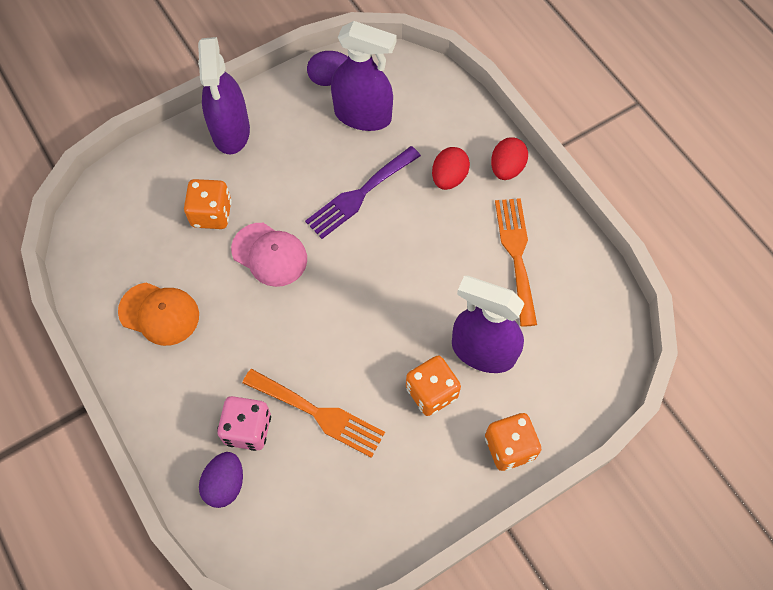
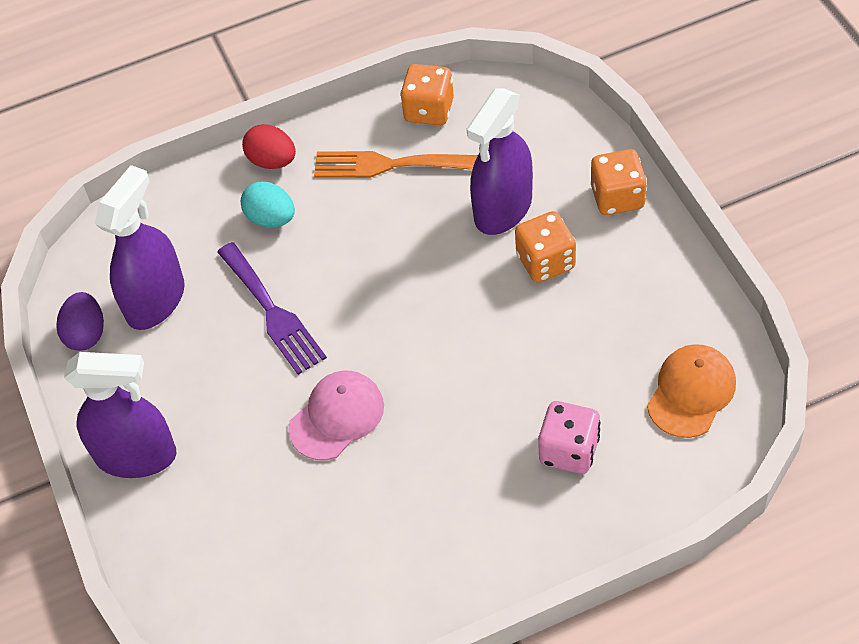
camera: 75 degrees left, 10 degrees down
orange cap [118,282,199,346] -> orange cap moved to [647,344,736,438]
orange dice [184,179,232,229] -> orange dice moved to [400,64,454,126]
purple egg [199,452,243,508] -> none
orange fork [243,369,385,458] -> none
red egg [432,147,470,190] -> turquoise egg [241,181,295,227]

